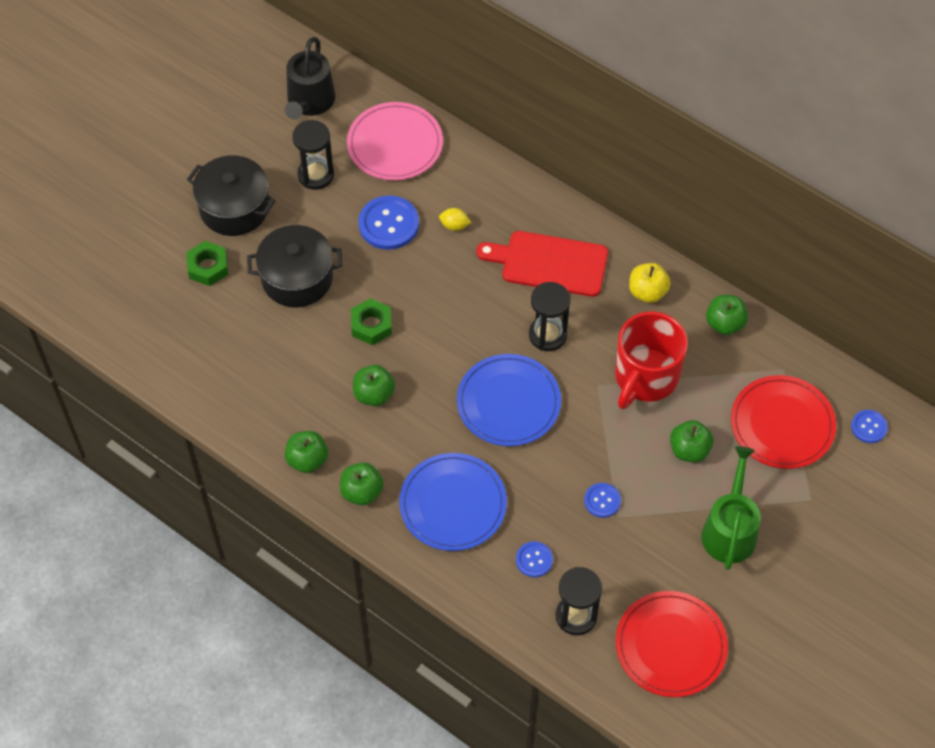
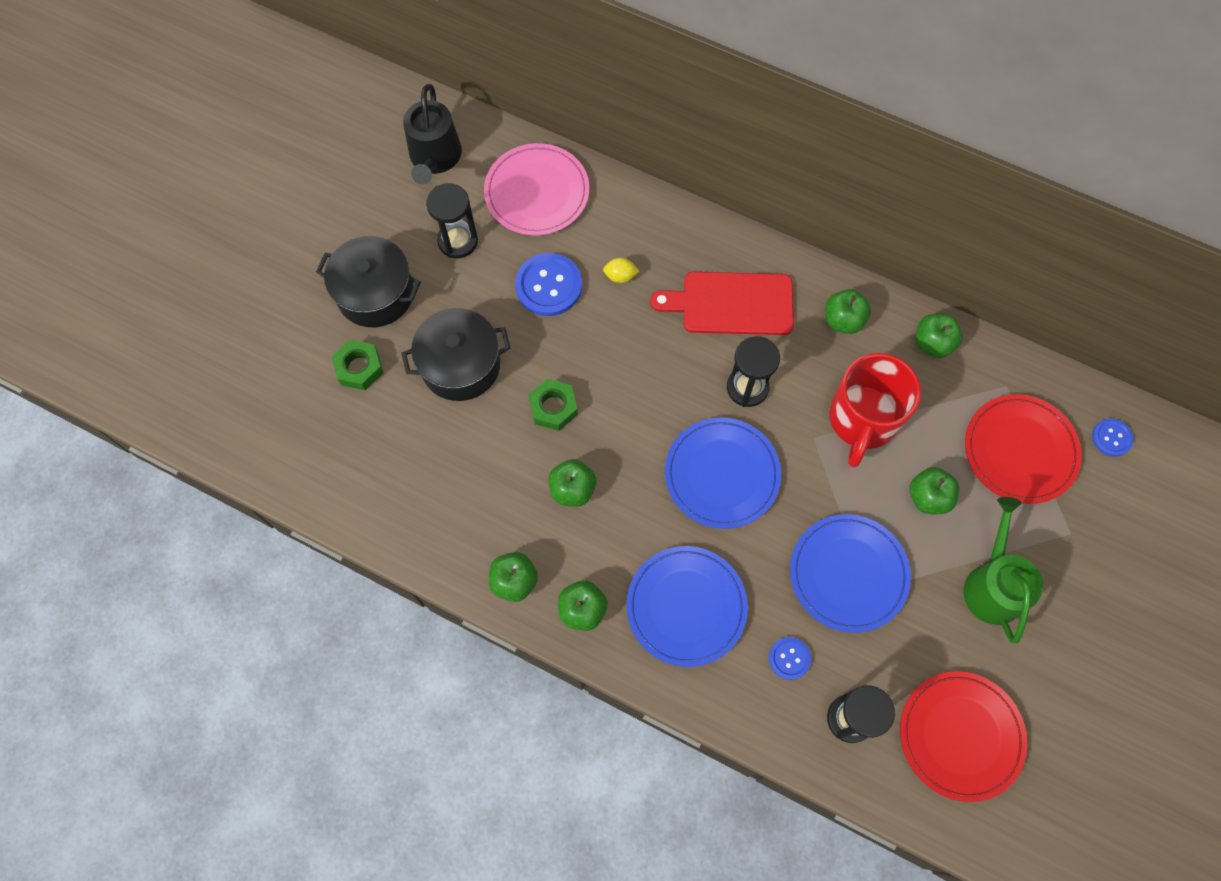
camera: 10 degrees left, 10 degrees up
blue button [584,483,621,518] -> blue plate [790,514,911,633]
yellow apple [629,263,671,303] -> green apple [825,289,871,334]

